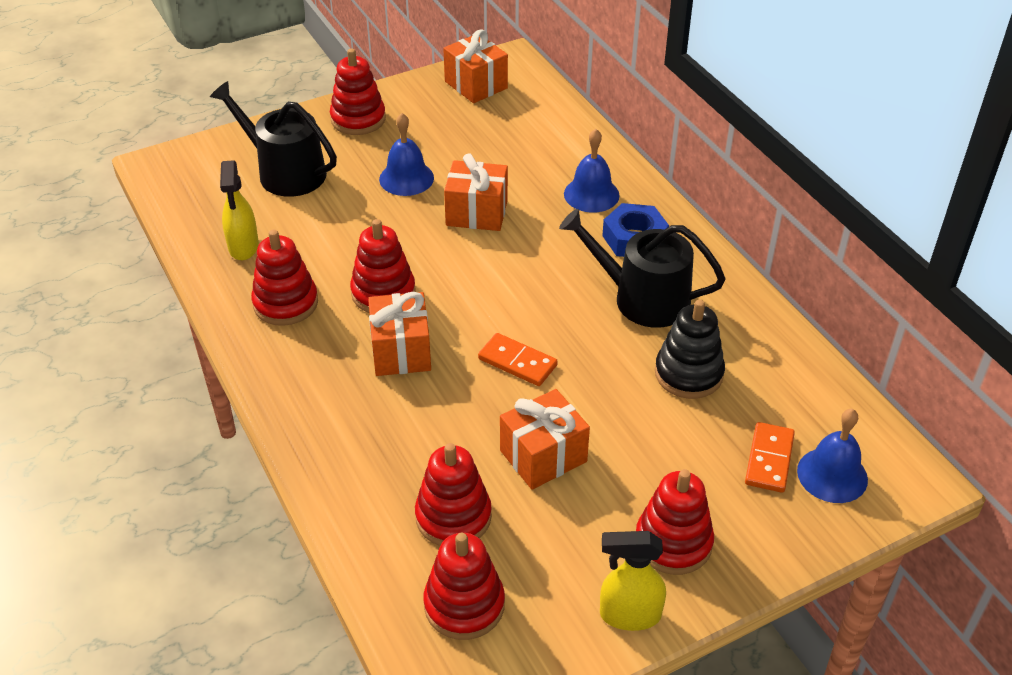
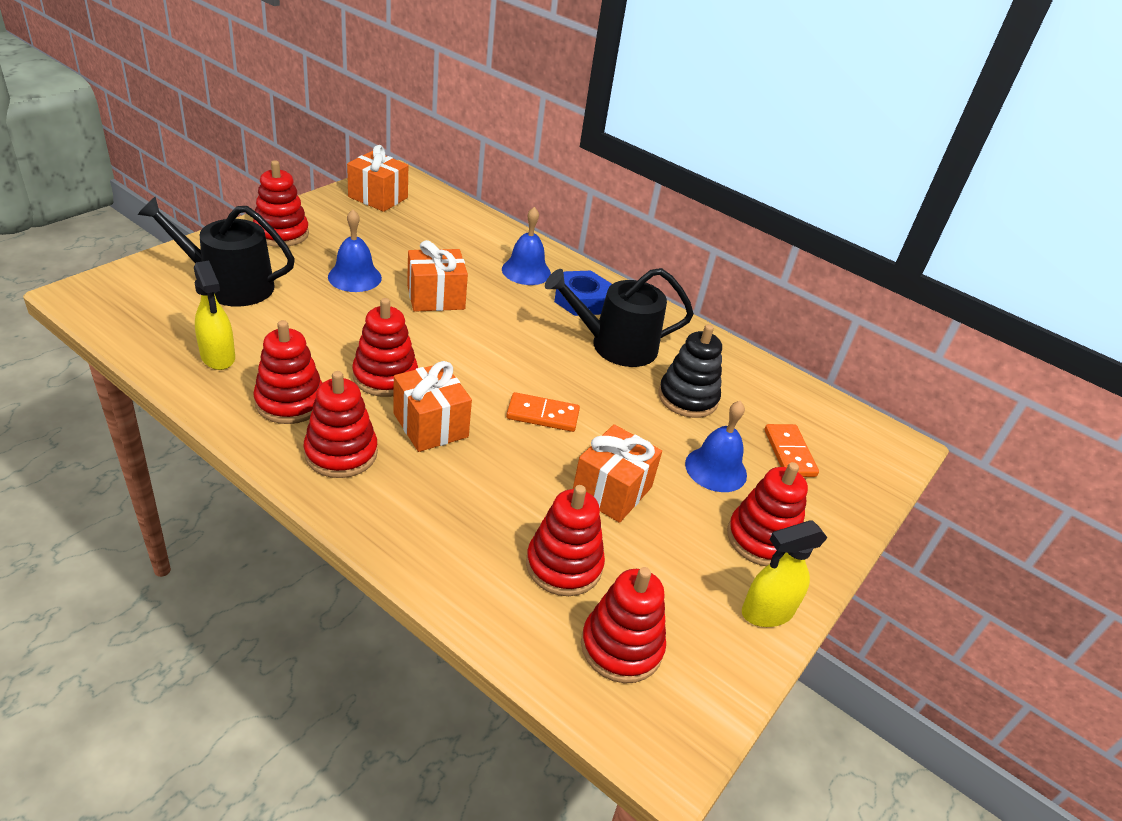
camera: 30 degrees left, 5 degrees down
blue bell [797,409,868,503] -> blue bell moved to [685,401,747,492]
none -> red stacking toy [304,371,378,478]

